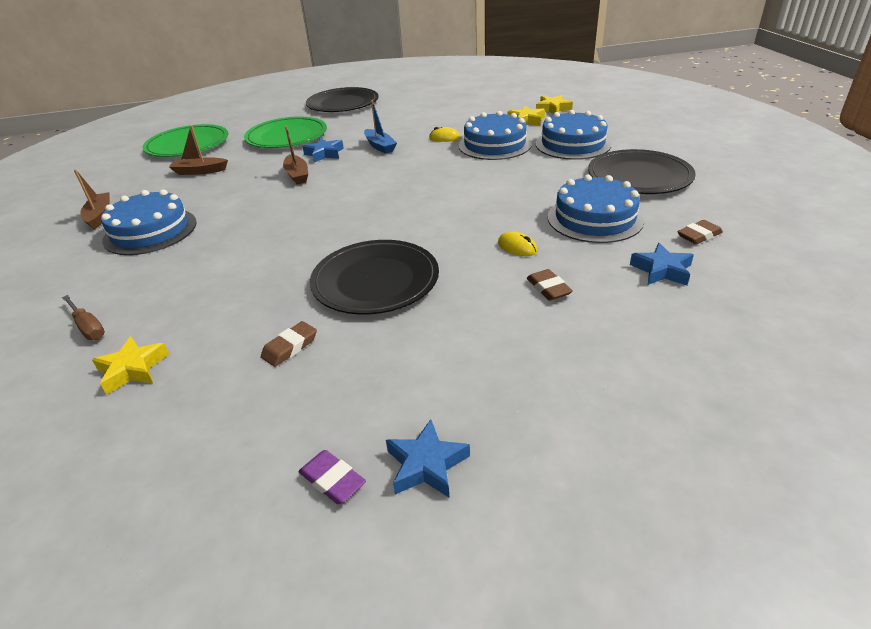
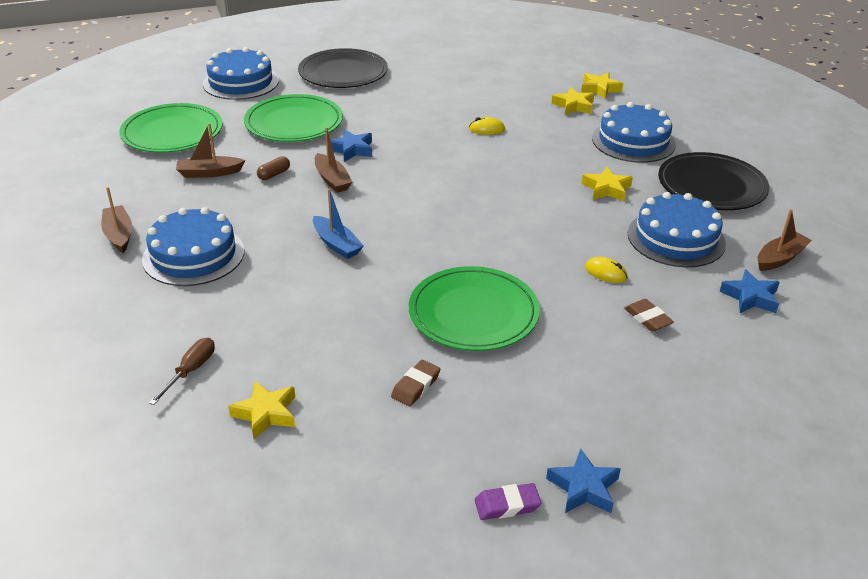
camera: 10 degrees left, 0 degrees up
brown screwdriver [62,295,105,340] -> brown screwdriver turned 105 degrees counterclockwise [149,338,215,405]
purple eraser [298,450,366,504] -> purple eraser turned 45 degrees counterclockwise [475,483,541,520]
black plate [310,240,439,315] -> green plate [409,266,540,351]
blue boat [364,100,397,154] -> blue boat moved to [313,189,364,259]
blue cake [458,111,532,160] -> blue cake moved to [203,47,279,100]
brown eraser [677,220,723,244] -> brown boat [758,209,812,271]
none -> brown capsule [257,156,290,180]
none -> yellow star [582,167,633,201]

